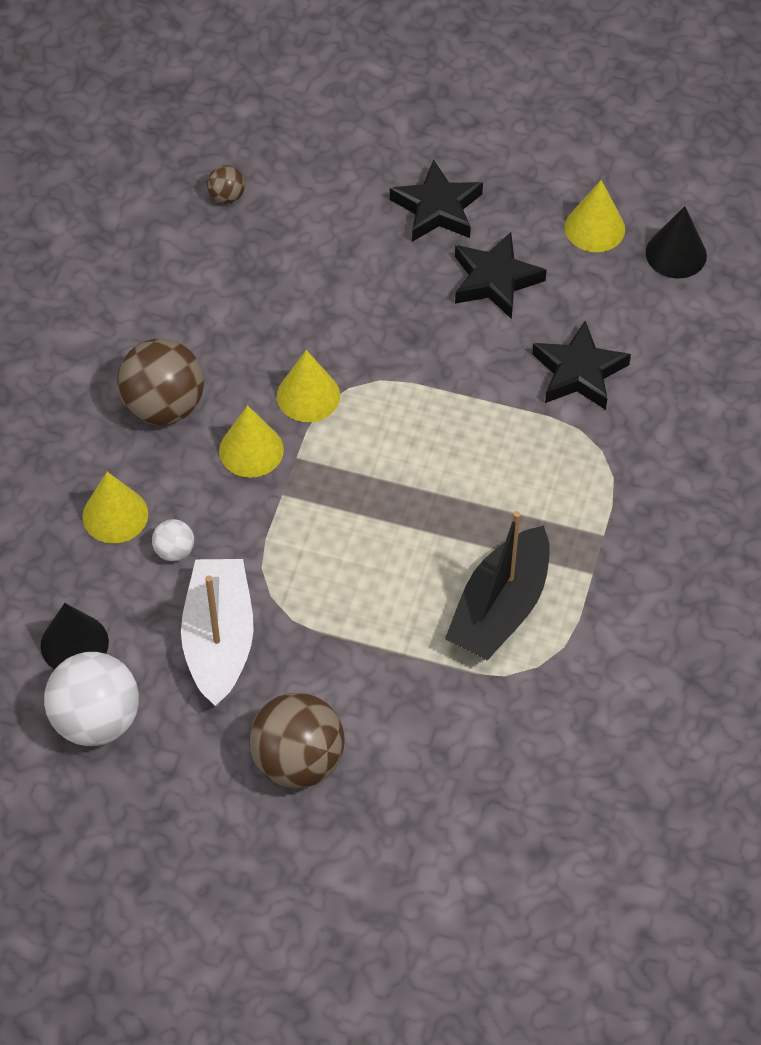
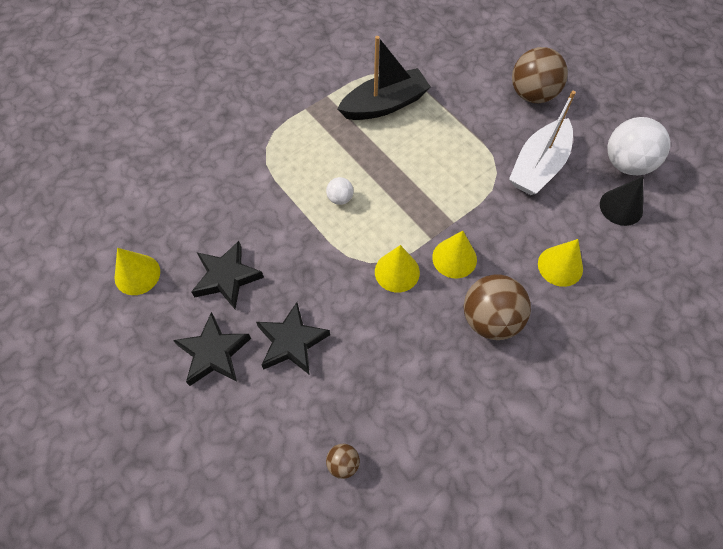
camera: 145 degrees left, 5 degrees up
white ball [152,519,194,561] -> white ball moved to [326,177,354,205]
black star [532,321,631,410] -> black star moved to [256,302,330,375]
black cone [646,206,707,278] -> none

